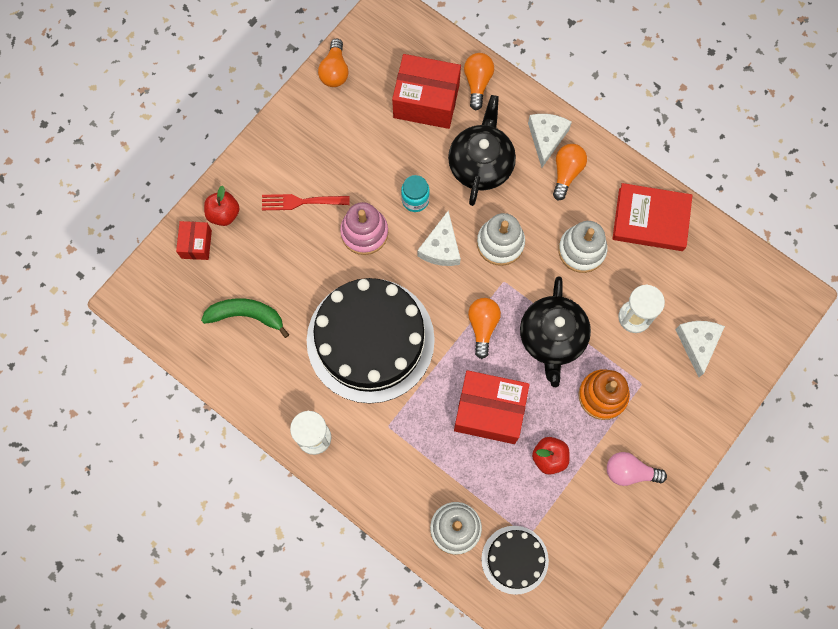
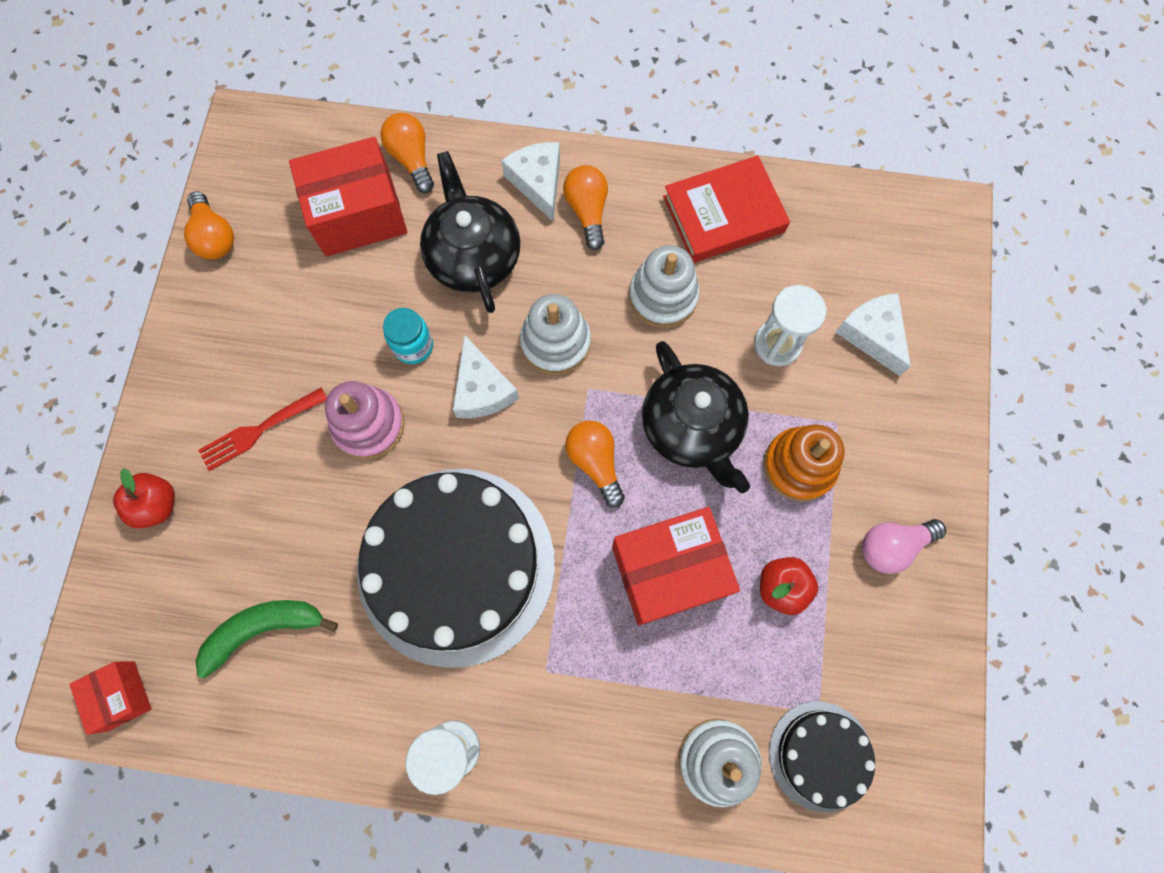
camera: 30 degrees left, 0 degrees up
red box [176,221,212,260] -> red box moved to [69,661,152,735]

